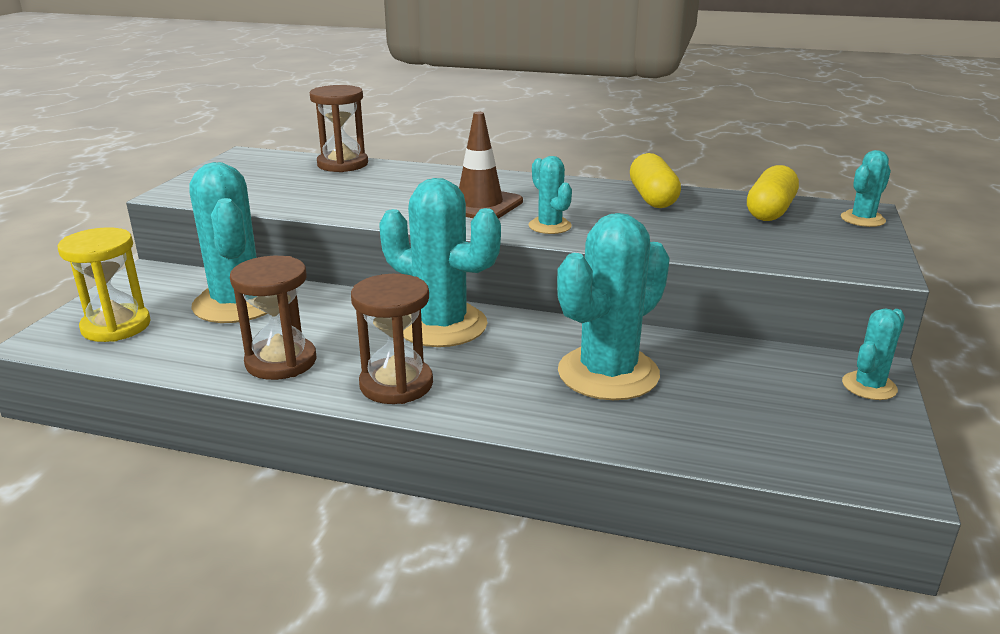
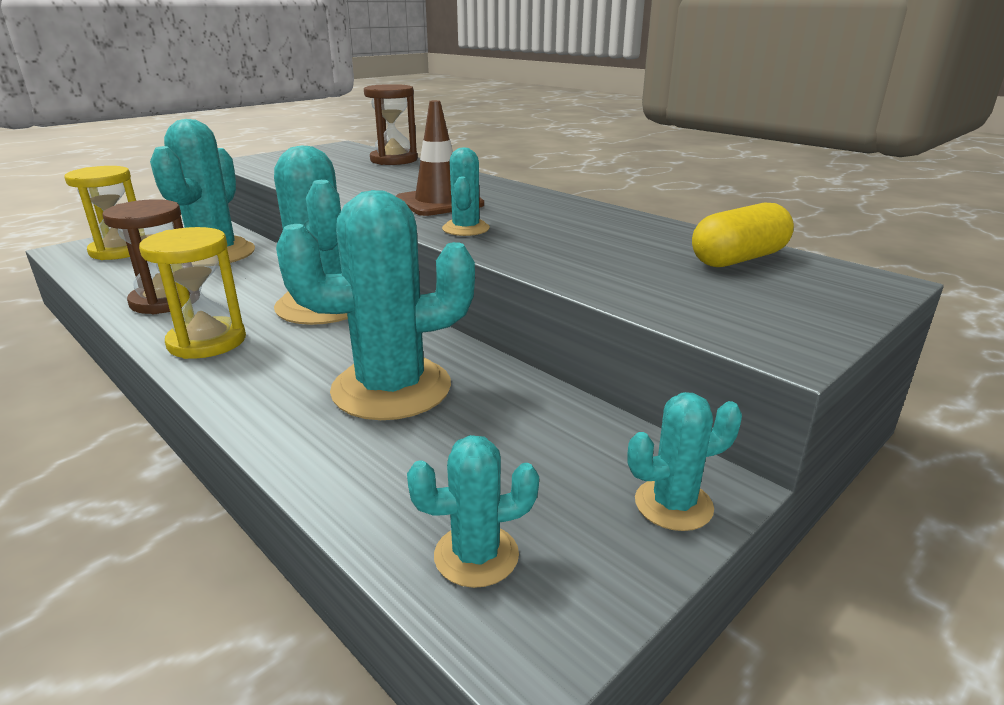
camera: 30 degrees right, 0 degrees up
brown hourglass [351,274,433,404] -> yellow hourglass [139,227,246,359]
yellow capsule [630,153,681,208] -> none
turquoise cactus [841,150,891,227] -> turquoise cactus moved to [407,435,539,588]

